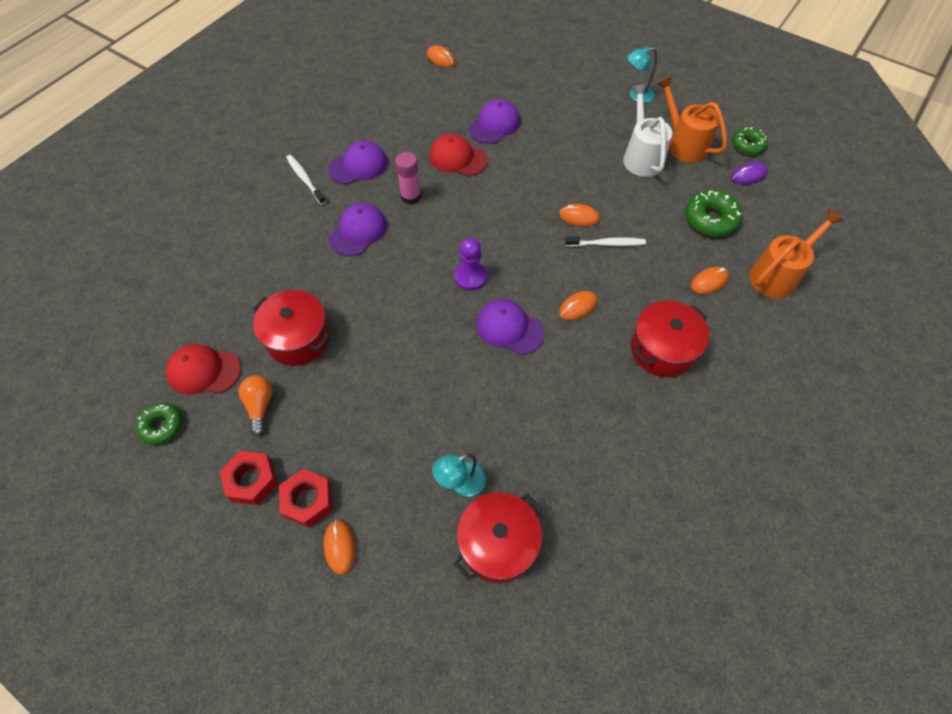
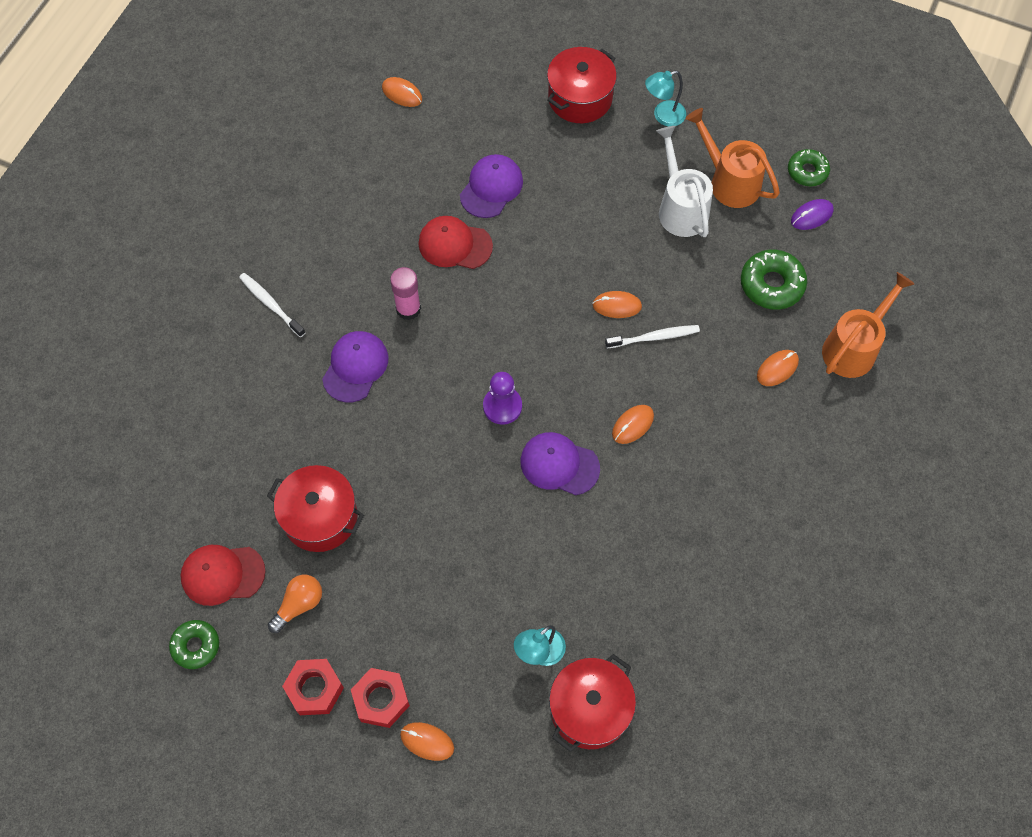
camera: 10 degrees left, 5 degrees up
orange light bulb [239,375,273,436] -> orange light bulb turned 60 degrees clockwise [268,575,322,633]
orange mouse [324,519,356,575] -> orange mouse turned 45 degrees counterclockwise [400,722,454,761]
purple cap [328,141,387,184] -> none
red pot [631,301,709,377] -> red pot moved to [547,47,617,123]

